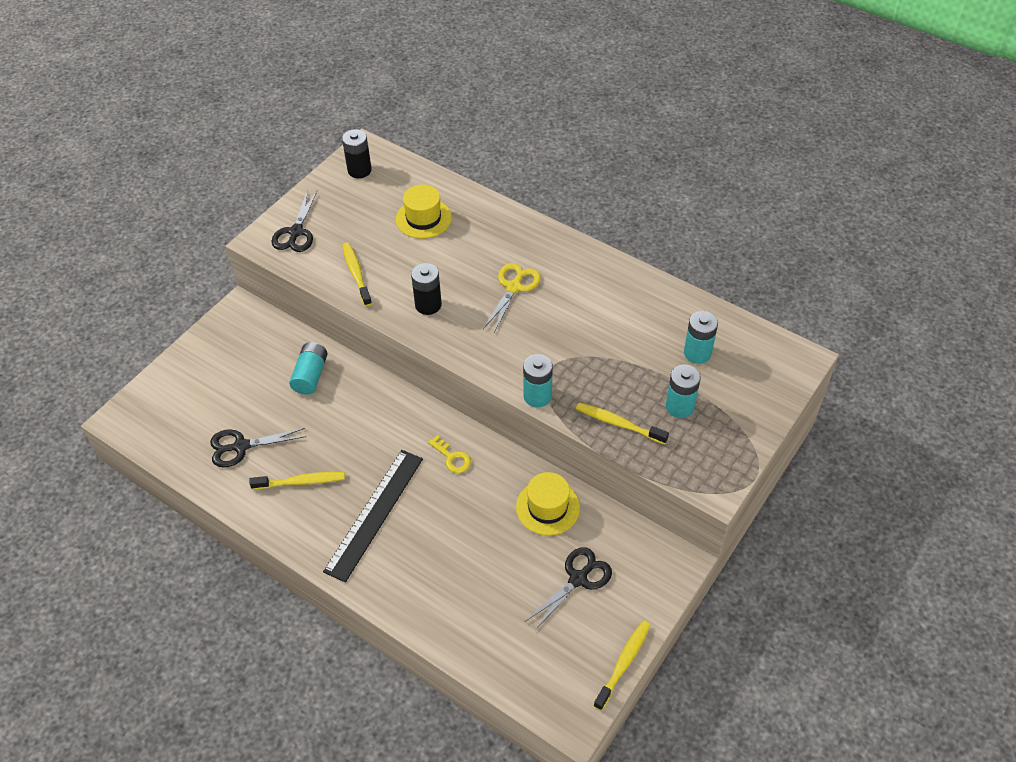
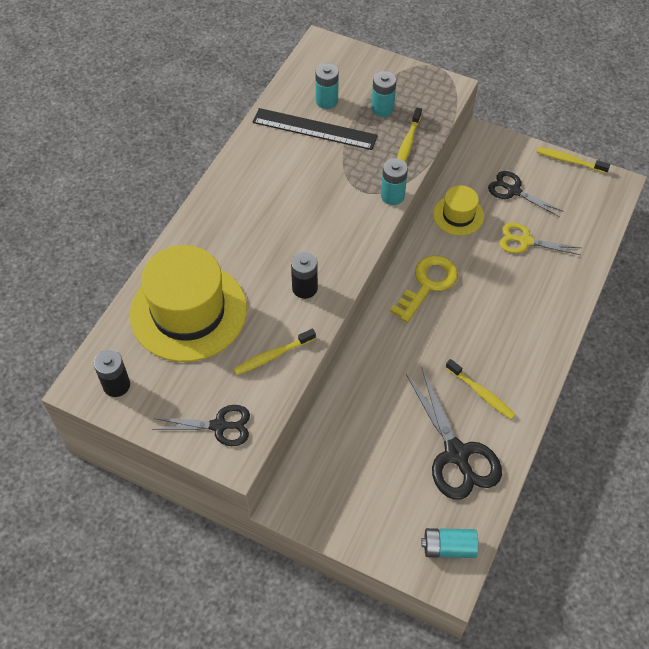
camera: 100 degrees left, 5 degrees up
black scissors [210,428,306,468] -> black scissors [406,367,502,500], size x1.61
yellow toothbrush [249,472,345,490] -> yellow toothbrush turned 150 degrees clockwise [445,359,516,419]
turquoise battery [289,342,328,395] -> turquoise battery moved to [421,528,478,558]
black ruler [323,450,423,582] -> black ruler moved to [252,108,378,150]
yellow hat [396,185,452,239] -> yellow hat [130,245,247,362], size x2.00
yellow key [428,435,471,473] -> yellow key [390,255,458,323], size x1.96
yellow scissors [483,263,541,332] -> yellow scissors moved to [500,223,581,255]

